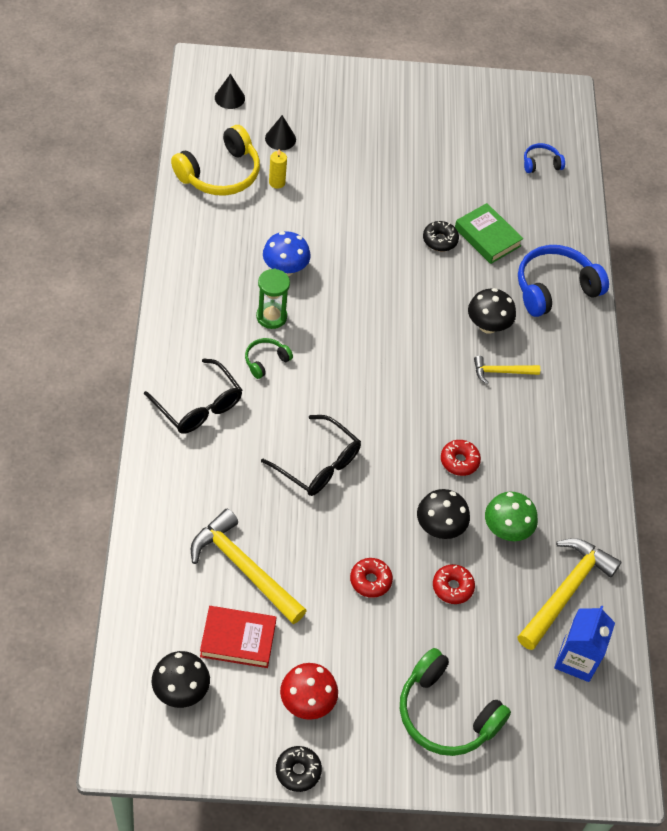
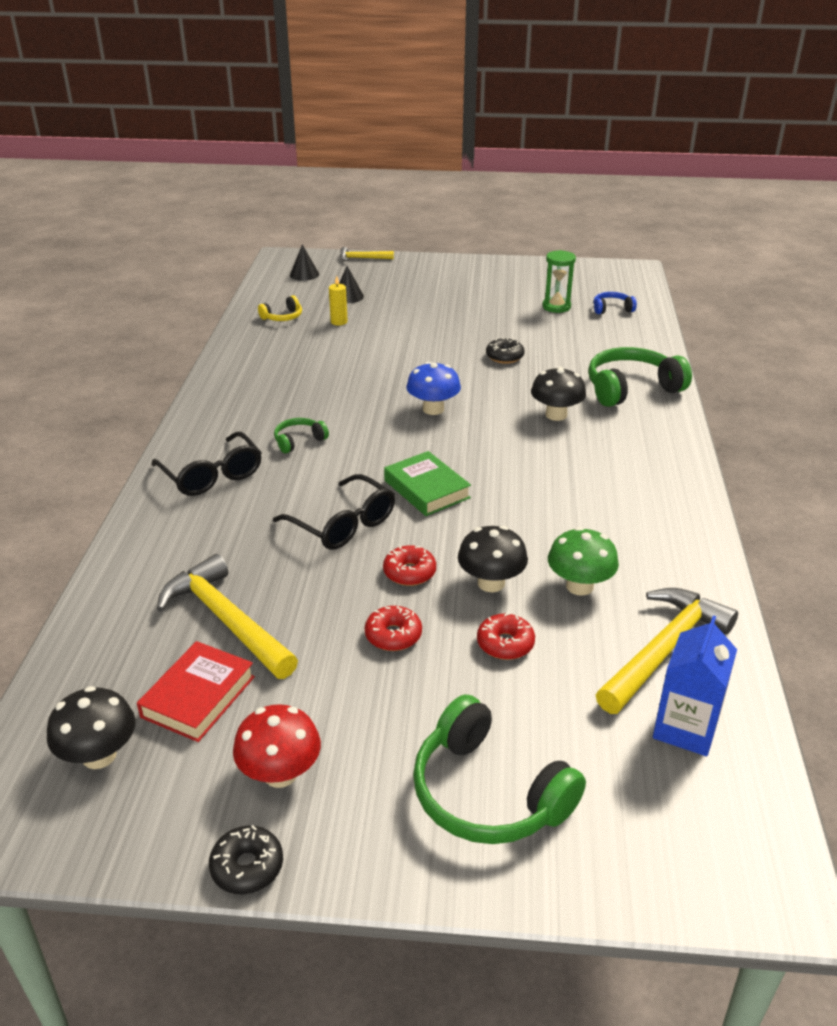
camera: 10 degrees right, 20 degrees down
yellow headphones [171,125,260,196] -> yellow headphones [258,295,302,321], size x0.50
red book [200,606,276,668] -> red book turned 75 degrees counterclockwise [137,641,255,742]
green hourglass [256,269,290,329] -> green hourglass moved to [542,250,576,313]
blue mushroom [263,231,311,276] -> blue mushroom moved to [406,362,461,415]
red donut [441,440,481,476] -> red donut moved to [383,546,436,586]
green book [455,203,523,264] -> green book moved to [384,451,471,516]
yellow hammer [474,356,540,384] -> yellow hammer moved to [340,247,394,261]
blue headphones [518,245,609,317] -> green headphones [588,347,692,407]

